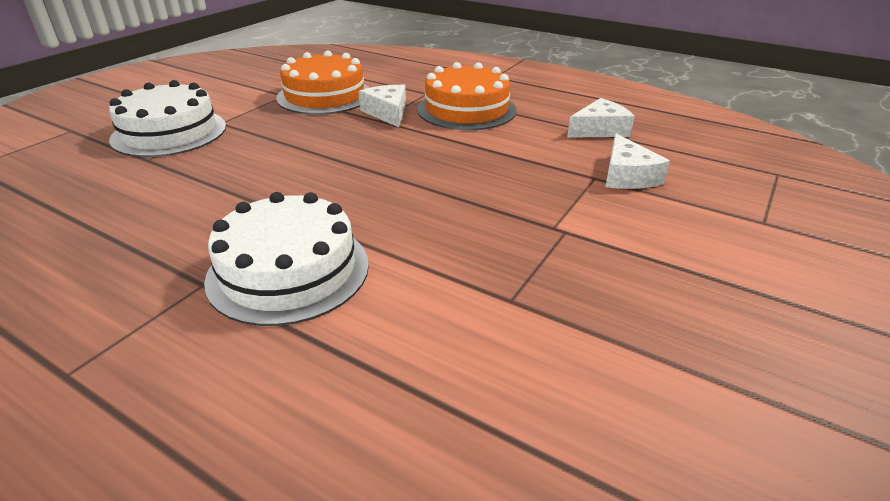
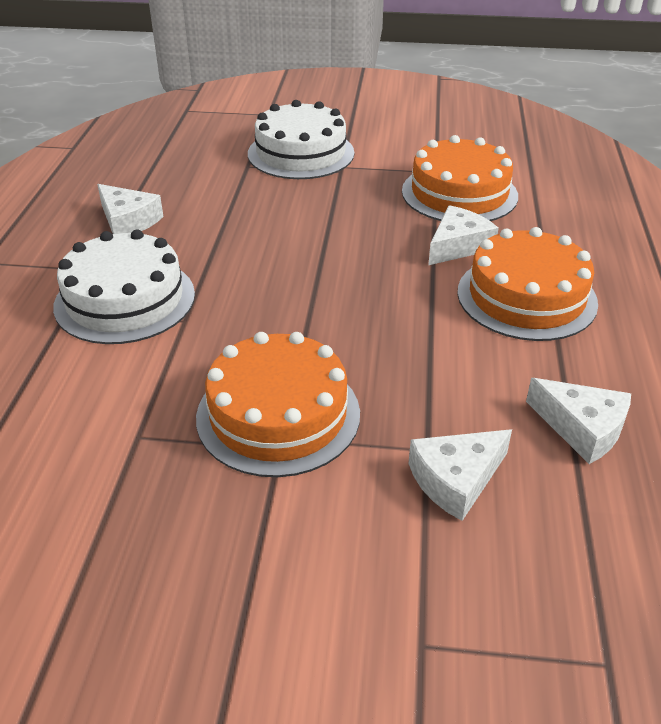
camera: 65 degrees right, 5 degrees up
none -> white cheese [97,184,164,234]
none -> orange cake [196,332,360,477]

